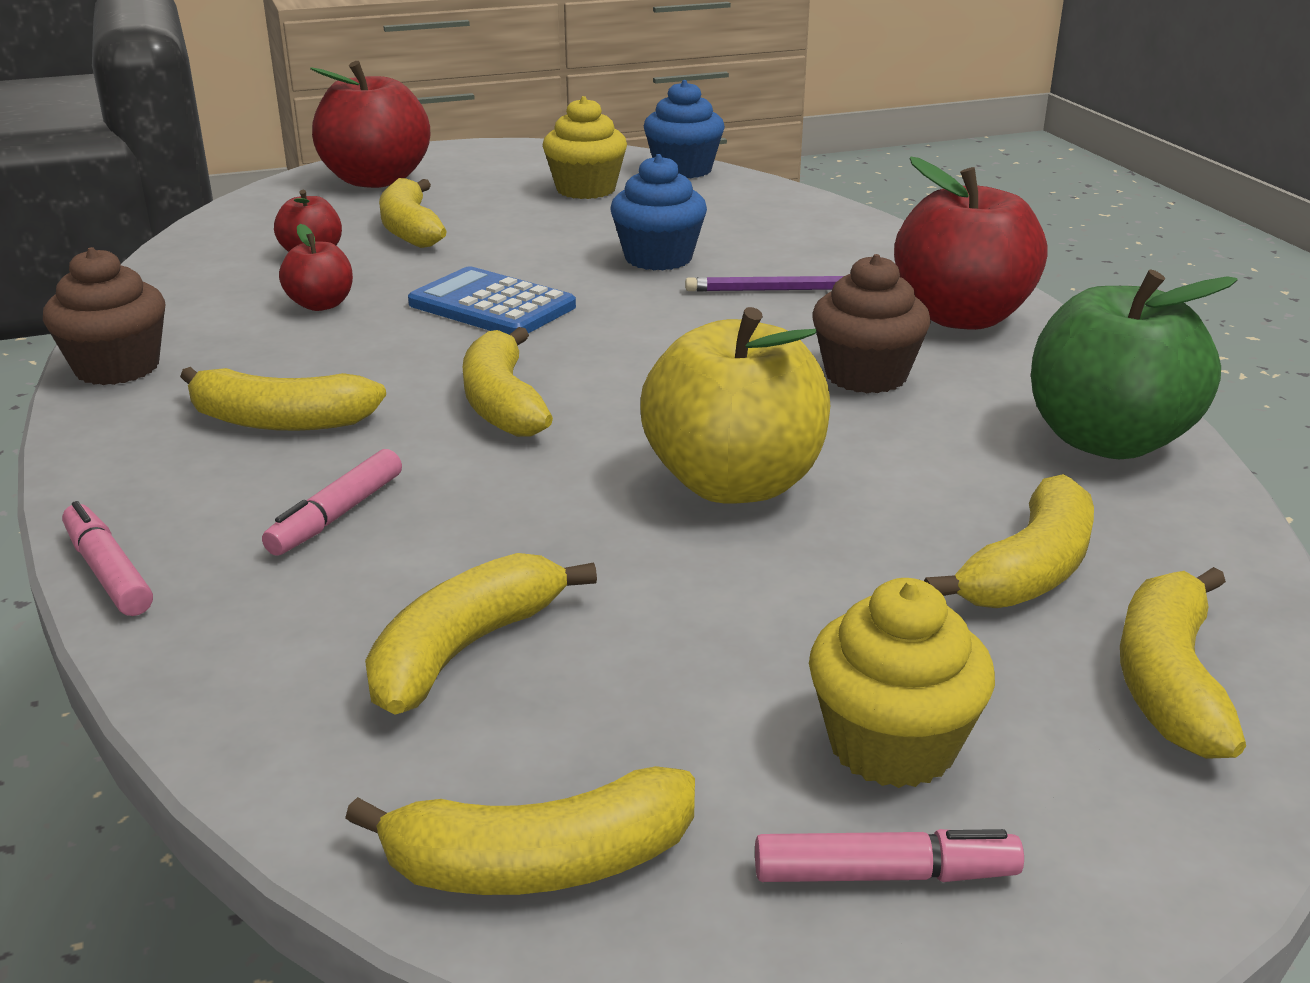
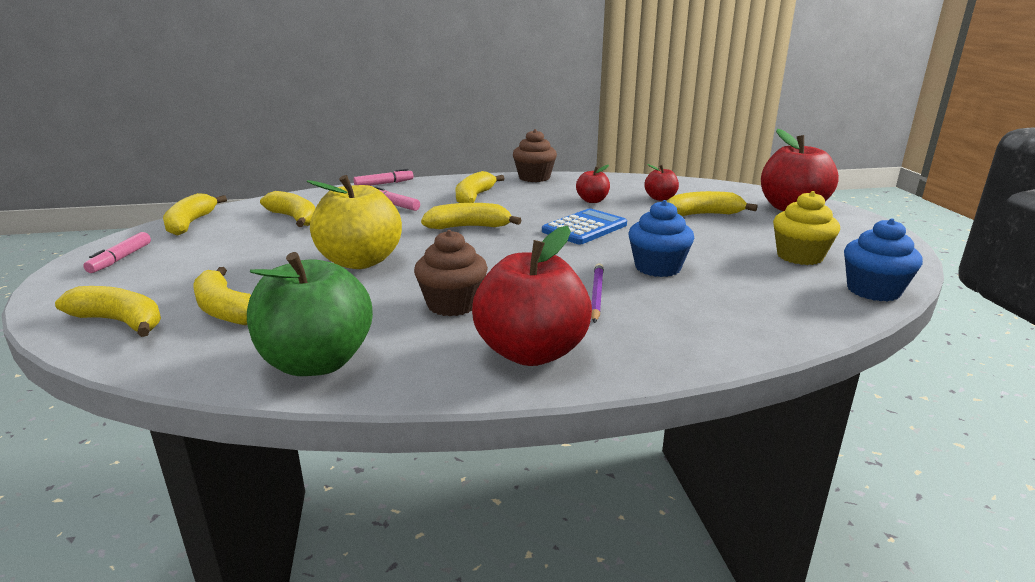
camera: 100 degrees right, 5 degrees down
yellow cupcake [809,578,995,788] -> none

